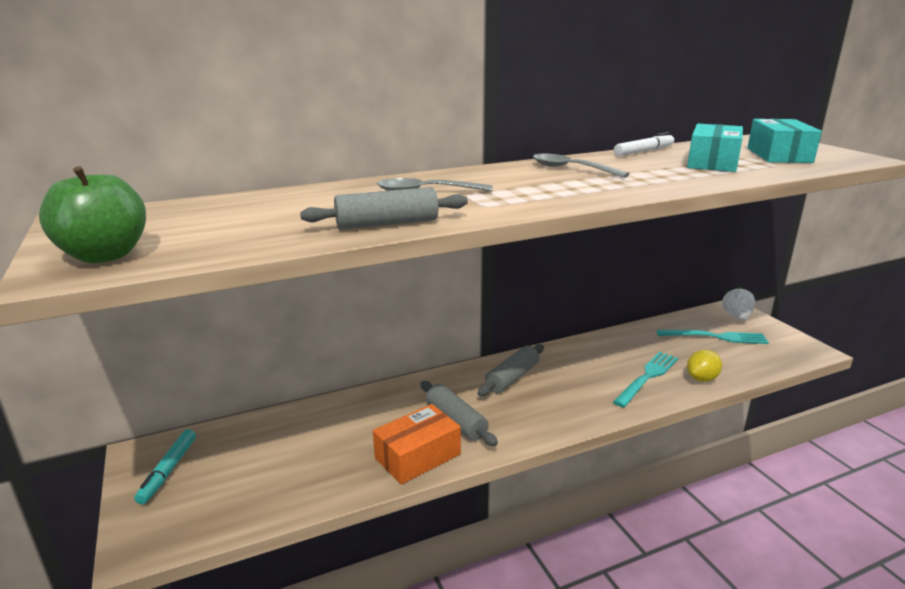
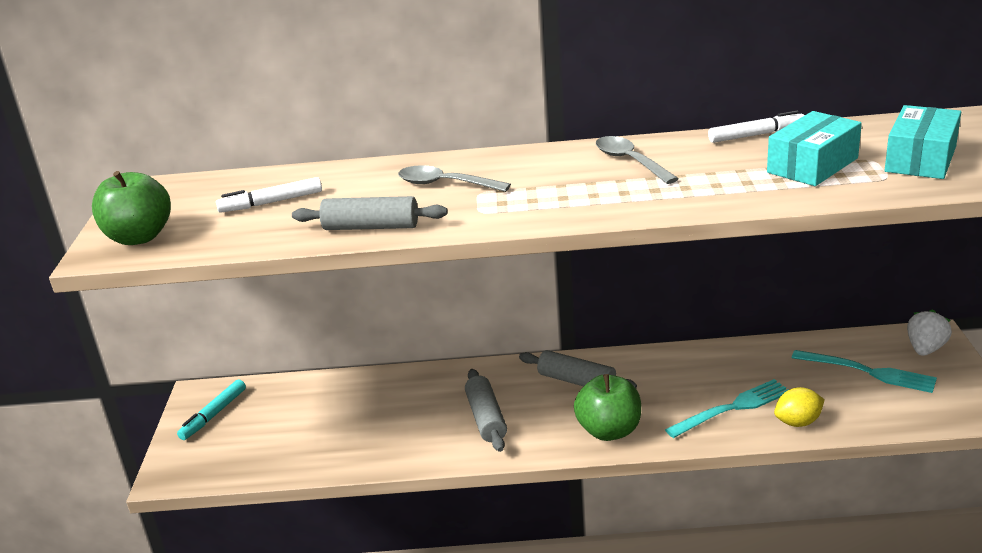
camera: 25 degrees right, 5 degrees up
orange box [373,404,461,484] -> none
grey rolling pin [478,344,544,396] -> grey rolling pin turned 60 degrees clockwise [519,350,637,388]
none -> white marker [216,177,322,213]
none -> green apple [574,374,641,441]

